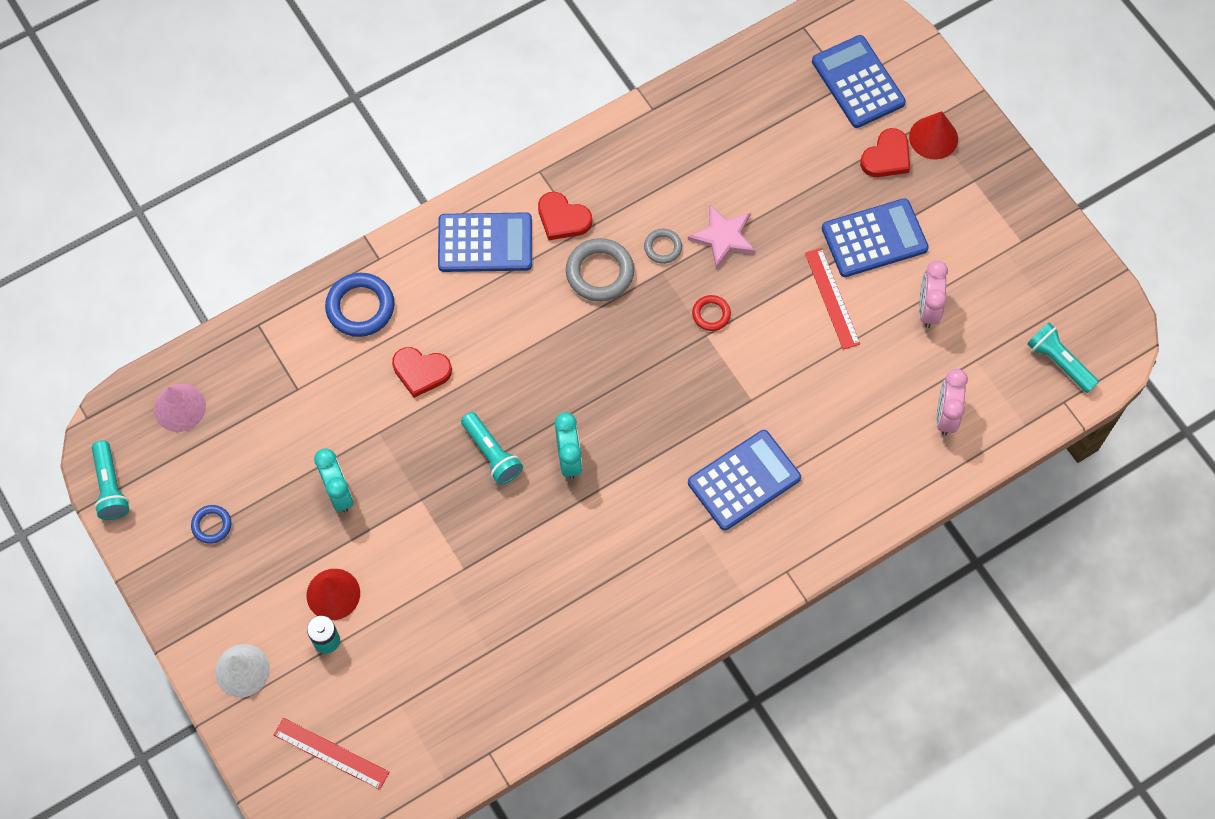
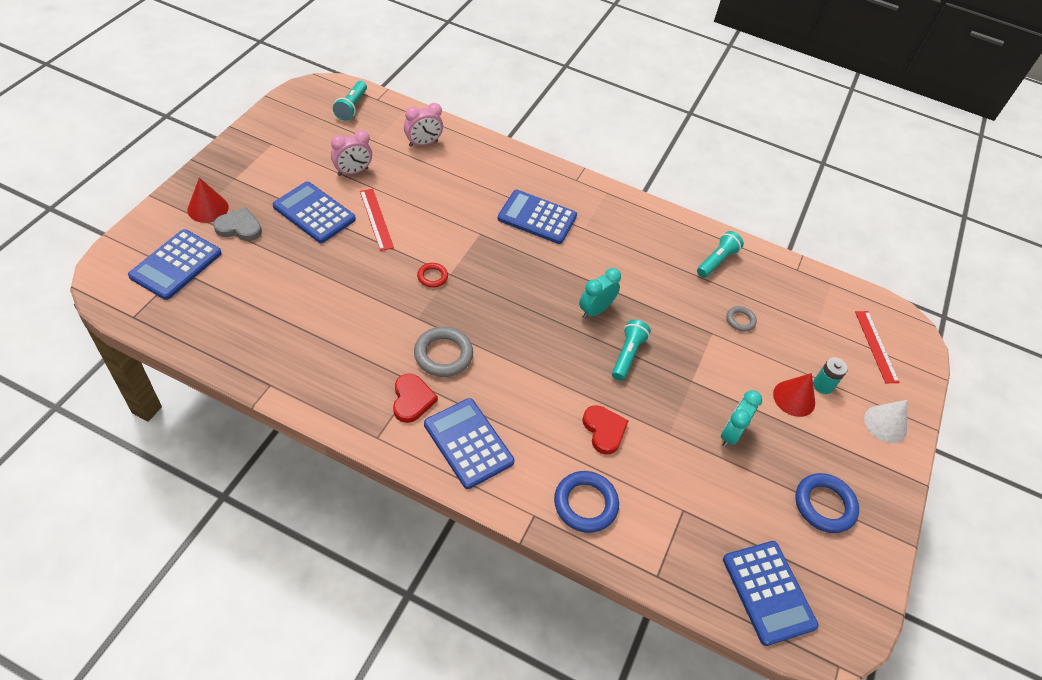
camera: 130 degrees left, 15 degrees down
turquoise flashlight [92,440,129,520] -> turquoise flashlight moved to [697,231,744,278]
pink cone [154,384,206,432] -> blue calculator [723,541,819,646]
blue ring [191,505,231,544] -> blue ring [795,473,859,533], size x1.79
grey ring [644,229,682,264] -> grey ring moved to [726,306,757,332]
pink star [688,204,756,269] -> none
red ruler [805,248,860,350] -> red ruler turned 60 degrees counterclockwise [360,189,394,251]
red heart [860,128,910,177] -> grey heart [213,207,262,241]

